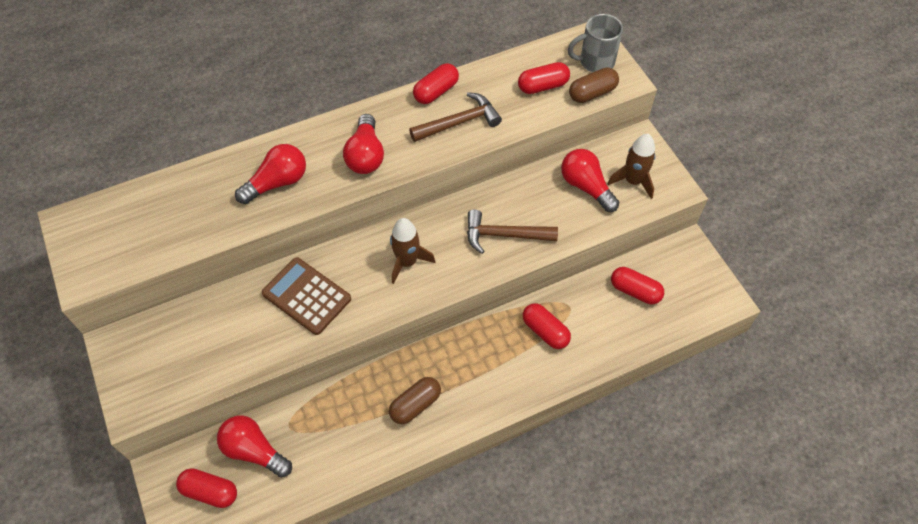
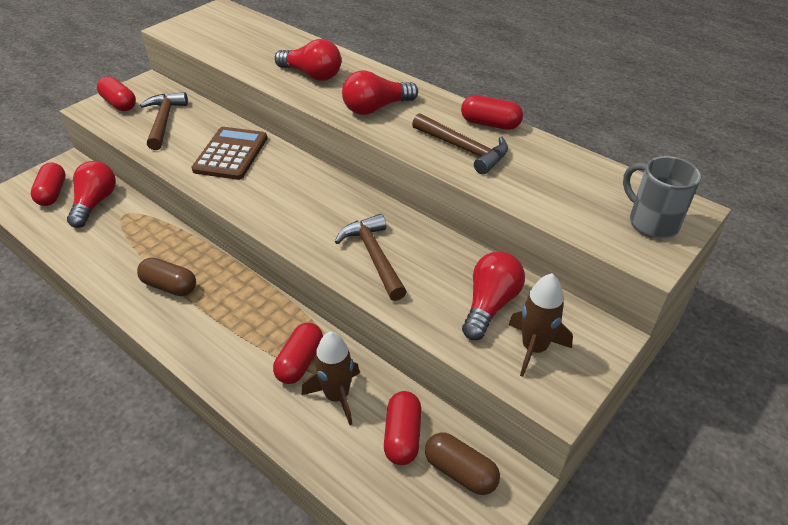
camera: 65 degrees right, 15 degrees down
brown rocket [390,218,435,284] -> brown rocket moved to [302,331,360,425]
red capsule [518,62,570,94] -> red capsule moved to [97,76,136,111]
brown capsule [569,67,619,103] -> brown capsule moved to [425,432,500,495]
none -> brown hammer [140,92,188,150]

